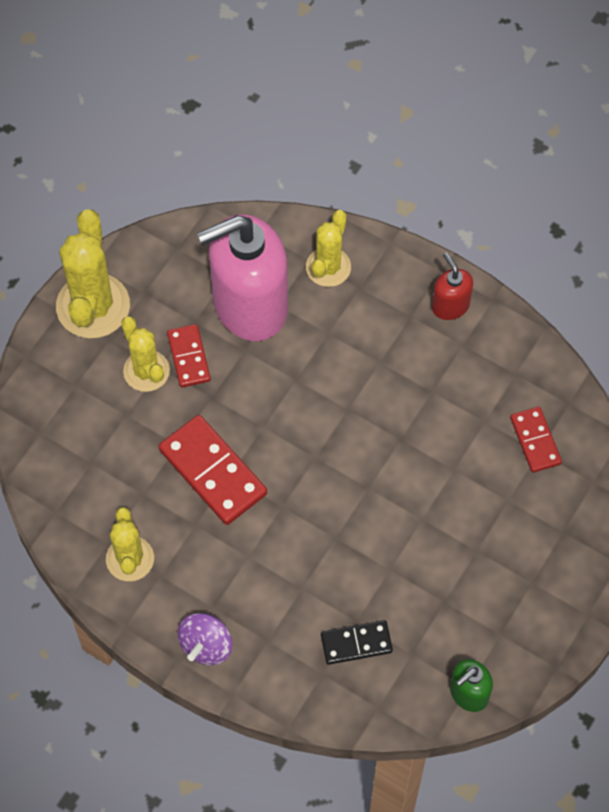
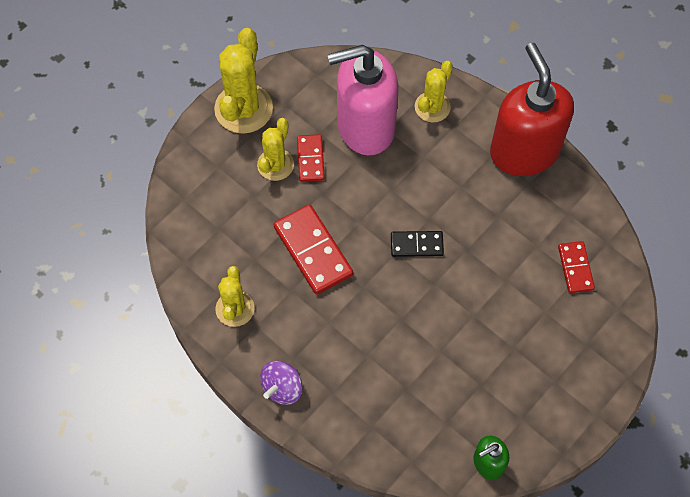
camera: 10 degrees right, 0 degrees up
yellow cactus [121,316,170,392] -> yellow cactus turned 45 degrees clockwise [257,118,294,181]
black domino [321,620,393,665] -> black domino moved to [391,231,444,257]
red soap dispenser [432,252,473,320] -> red soap dispenser [490,43,574,176], size x2.24

